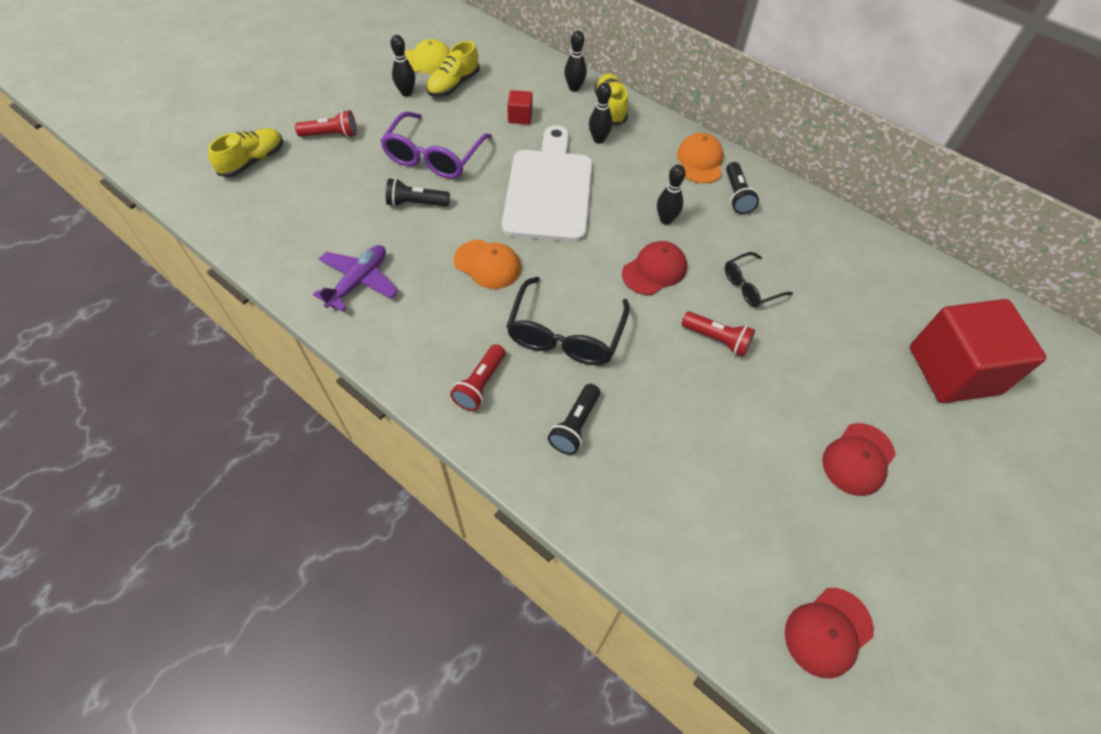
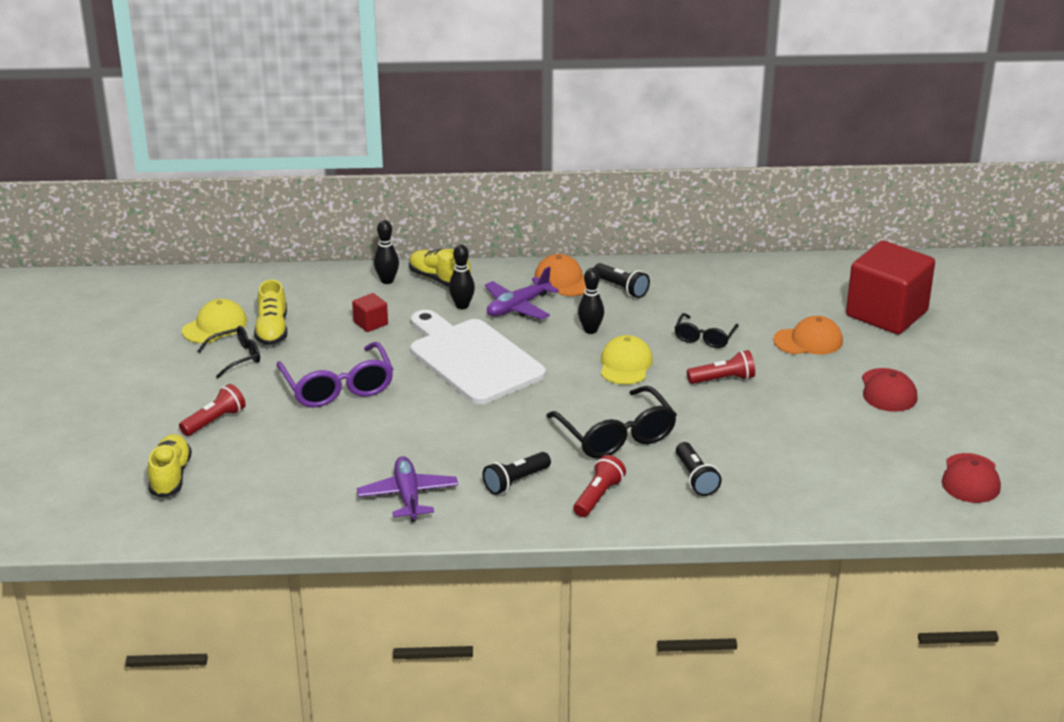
camera: 40 degrees left, 25 degrees down
black flashlight [386,178,450,207] -> black flashlight moved to [483,452,551,495]
black bowling pin [391,35,415,97] -> black glasses [197,326,260,378]
red flashlight [450,344,506,411] -> red flashlight turned 135 degrees counterclockwise [573,455,626,517]
orange cap [454,240,521,289] -> orange cap moved to [773,316,843,354]
red cap [622,241,687,295] -> yellow cap [601,335,653,385]
none -> purple plane [485,267,559,320]

